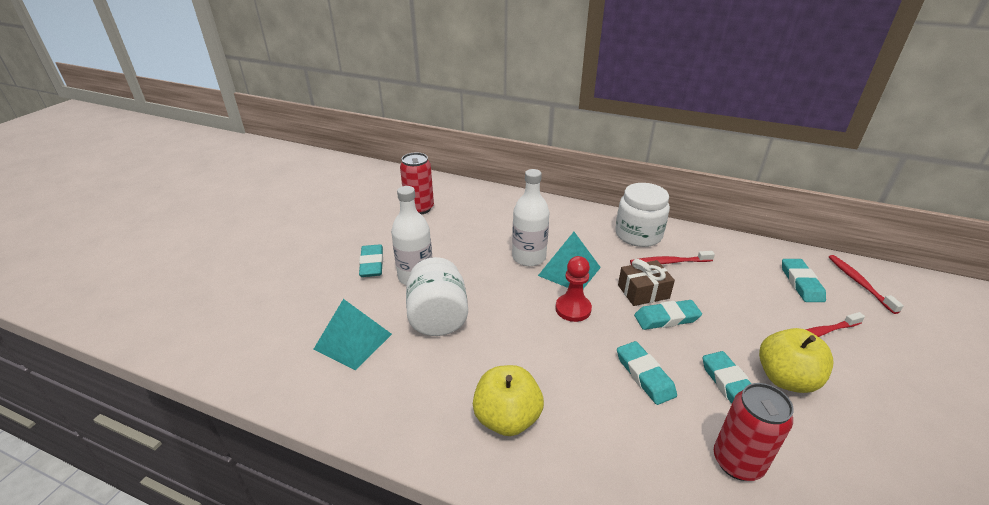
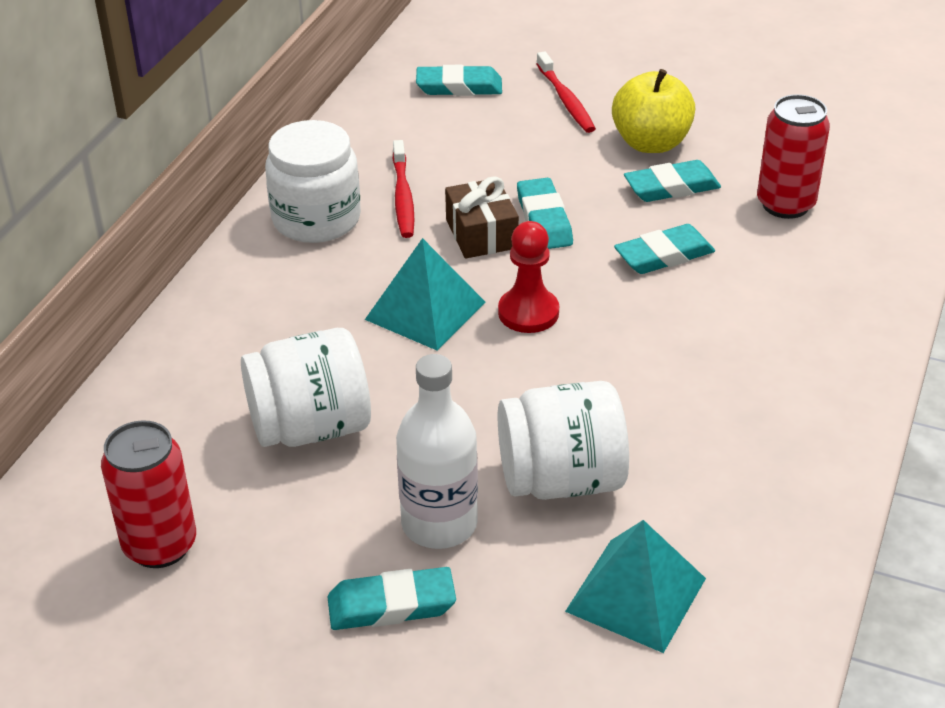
camera: 90 degrees left, 5 degrees up
yellow apple [473,365,544,436] -> none
white bottle [512,169,550,266] -> none
red toothbrush [829,255,904,314] -> none
none -> white jar [241,328,371,447]

